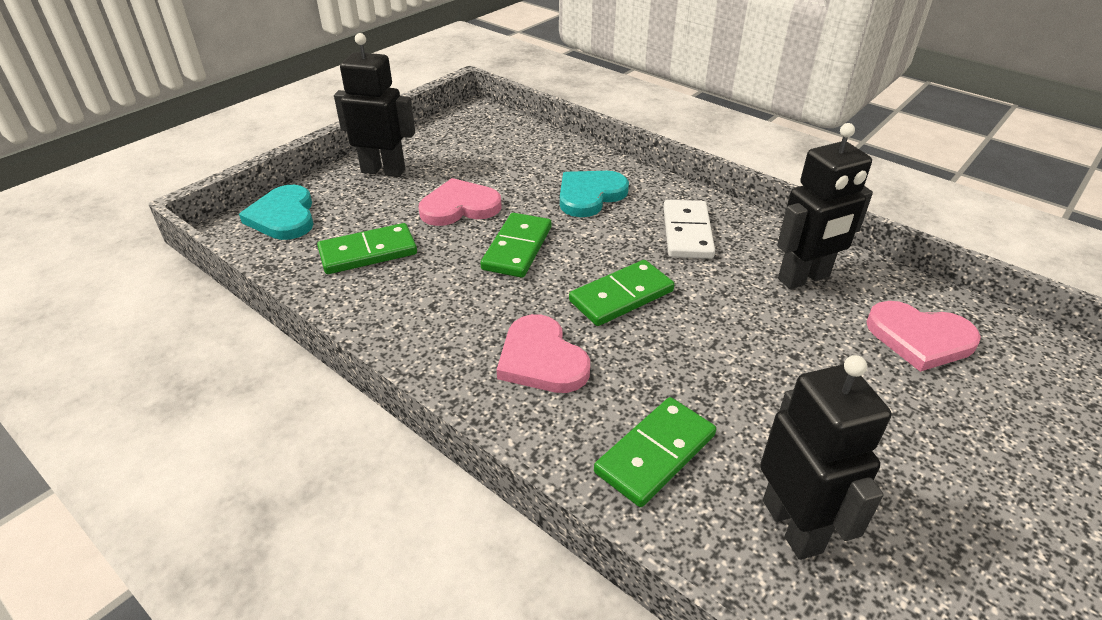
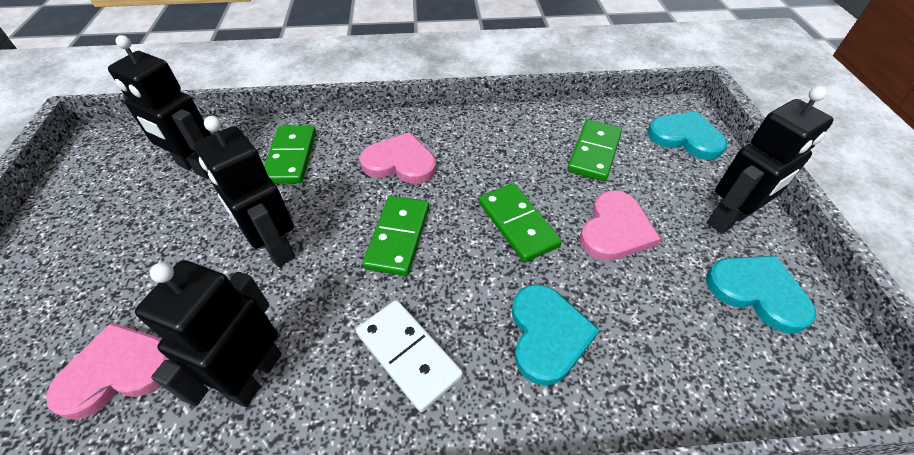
camera: 135 degrees right, 10 degrees up
none -> black robot [194,116,295,267]
none -> turquoise heart [706,256,816,333]

